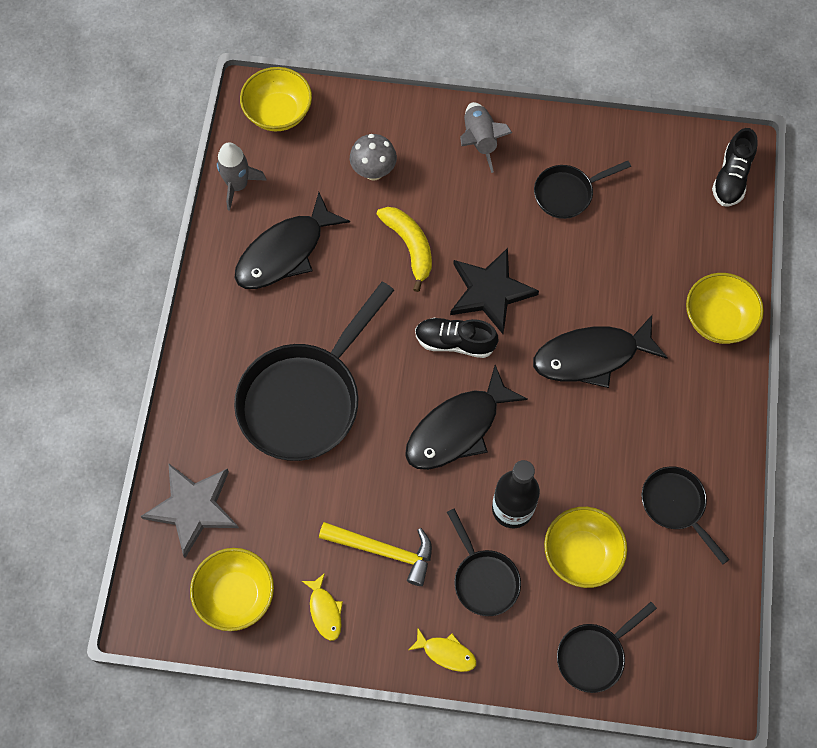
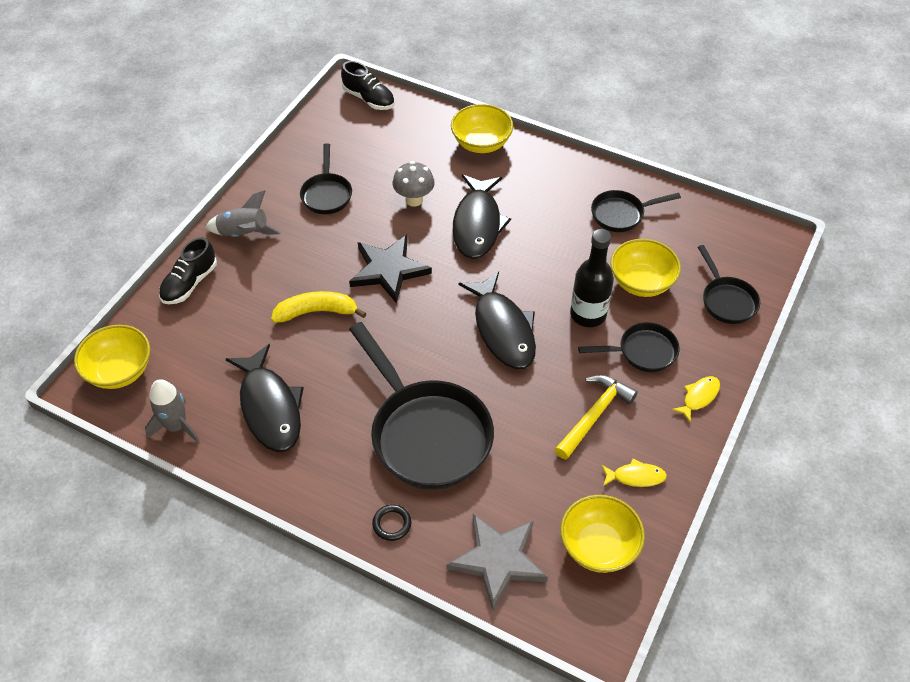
camera: 70 degrees left, 15 degrees down
grey mushroom [350,134,397,181] -> grey mushroom moved to [392,161,435,207]
black shoe [415,318,498,358] -> black shoe moved to [159,237,217,304]
none -> black ring [372,504,412,541]

